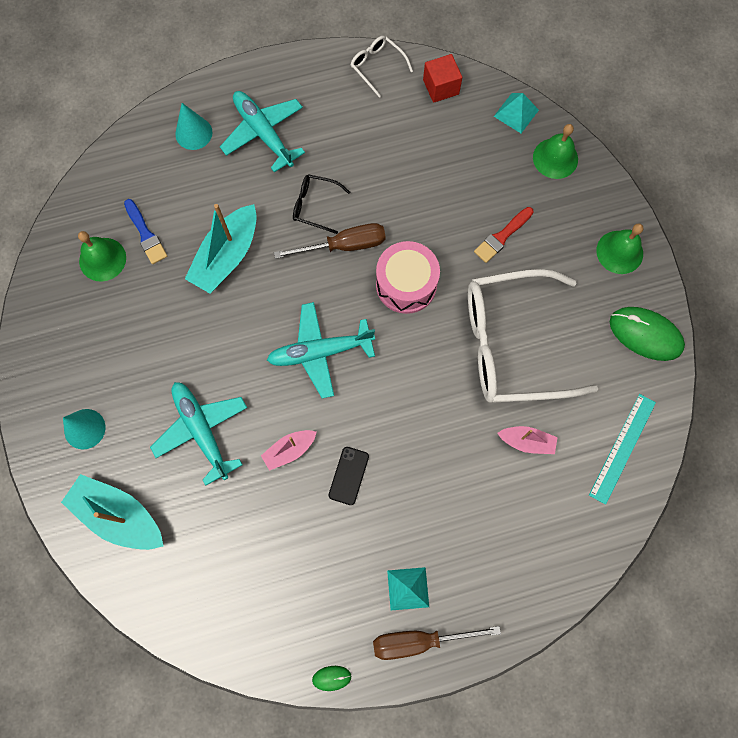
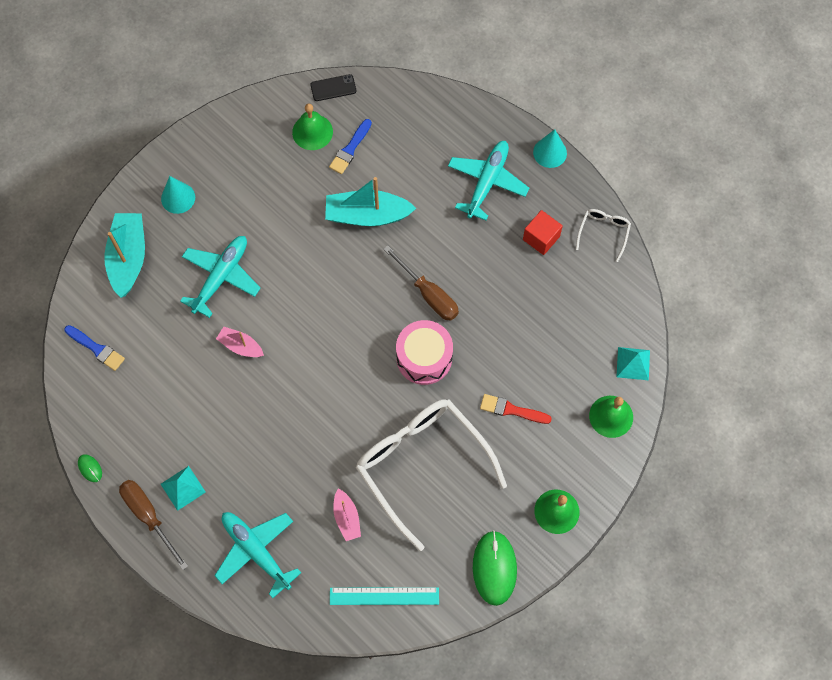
camera: 60 degrees right, 5 degrees down
turquoise cone [175,103,213,150] -> turquoise cone moved to [533,129,567,168]
turquoise plane [267,302,375,399] -> turquoise plane moved to [214,512,301,598]
black glasses [293,174,351,234] -> none
black phone [328,447,369,505] -> black phone moved to [311,74,356,101]
red cube [423,54,462,103] -> red cube moved to [523,210,563,255]
none -> blue brush [64,325,125,371]

